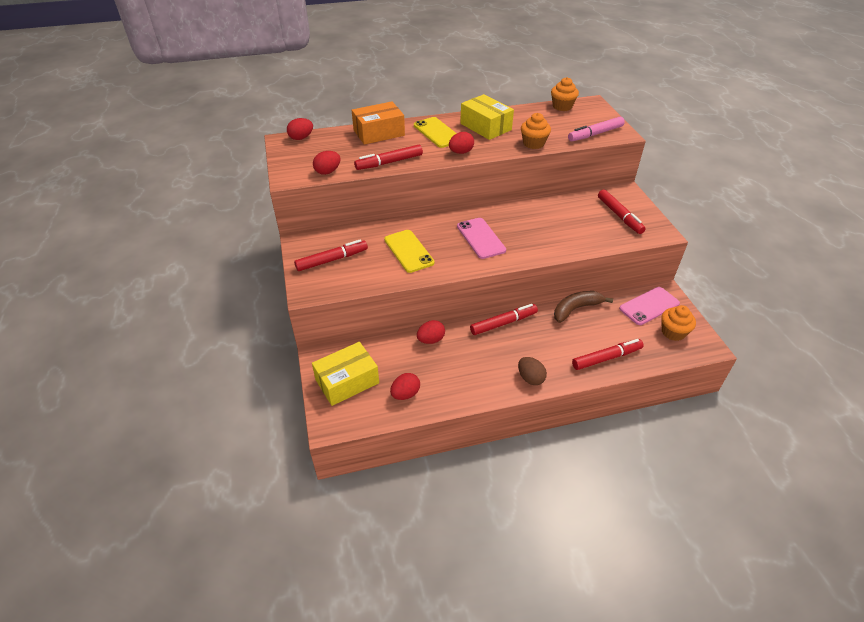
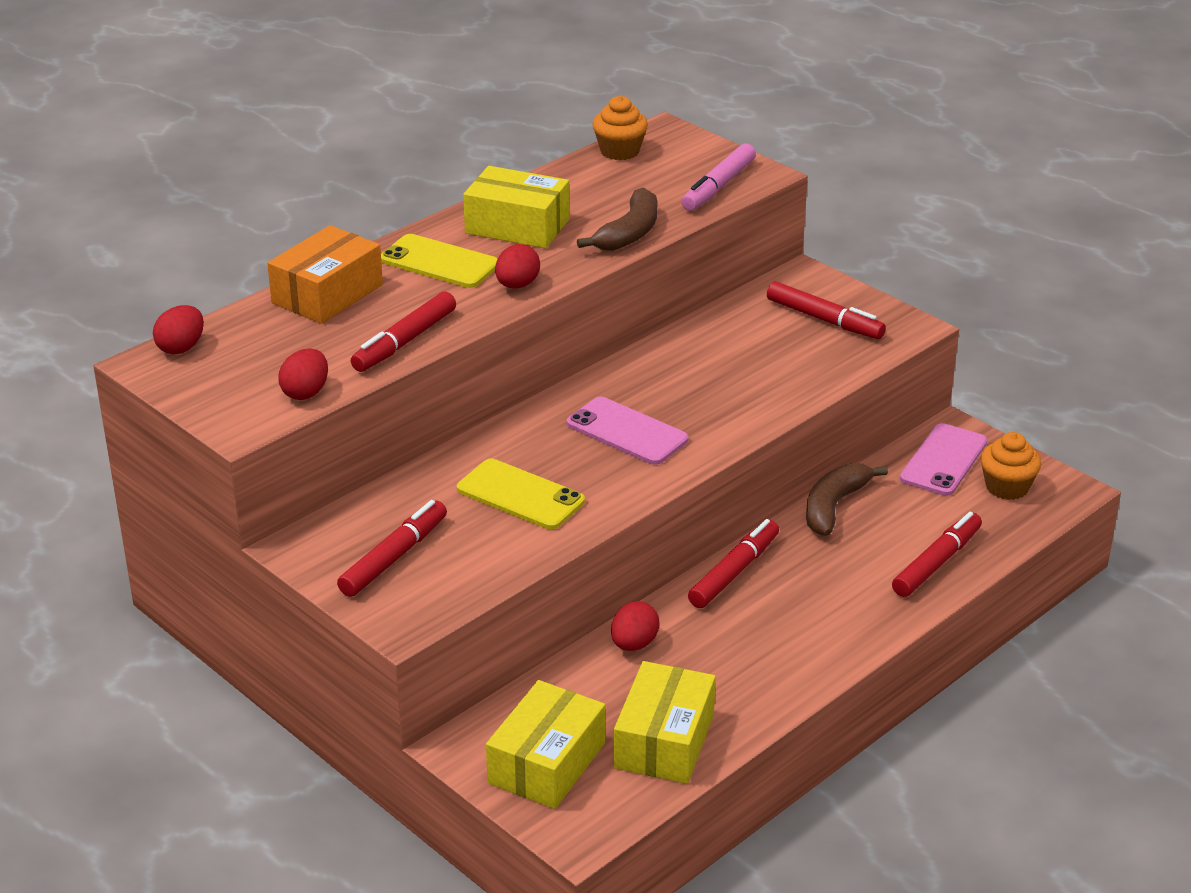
camera: 30 degrees left, 10 degrees down
red egg [390,373,420,400] -> yellow box [614,661,716,784]
brown egg [518,357,547,385] -> none
orange cupcake [521,113,551,149] -> brown banana [577,187,657,251]

